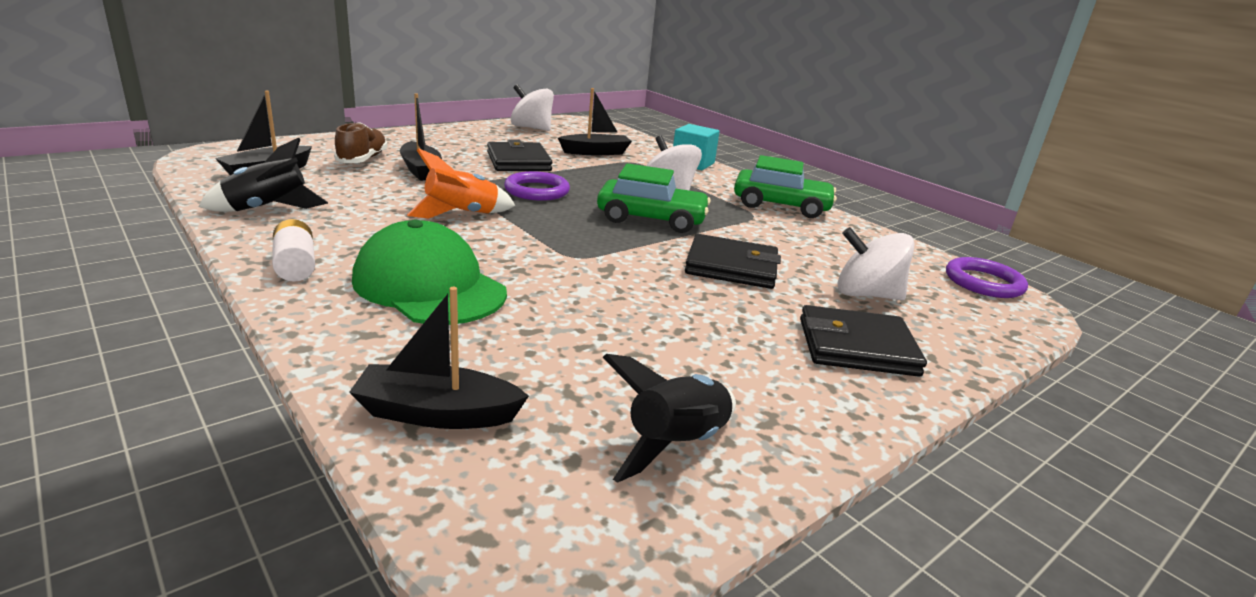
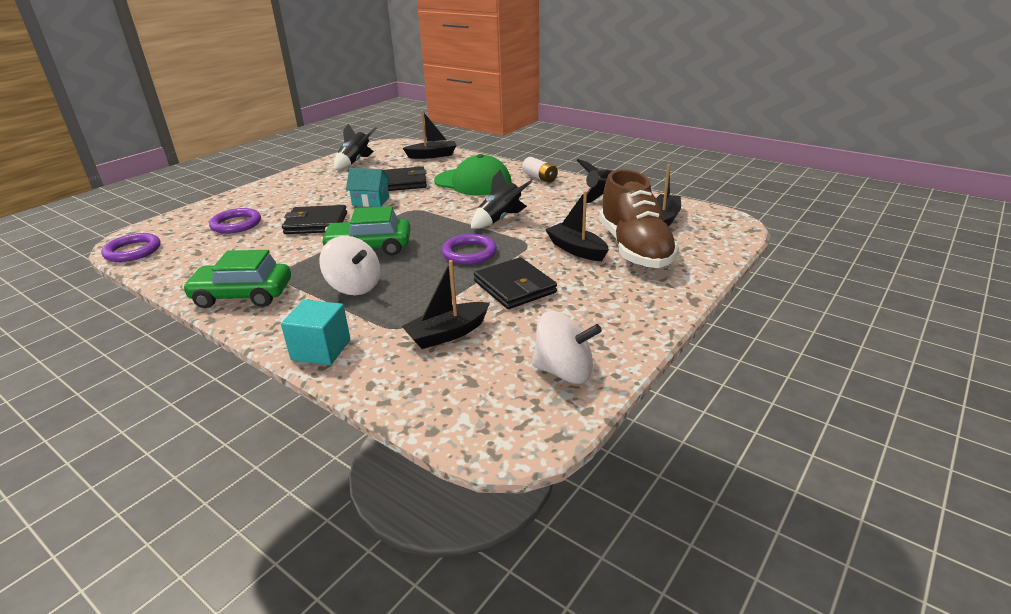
camera: 170 degrees right, 5 degrees up
brown shoe [334,122,388,163] -> brown shoe [599,169,679,268], size x1.84
orange rocket [407,148,515,219] -> black rocket [471,169,533,229]
black wallet [800,305,927,377] -> black wallet moved to [383,166,427,191]
white spinning top [837,227,915,300] -> purple ring [209,208,261,234]
none -> turquoise house [346,168,390,207]

